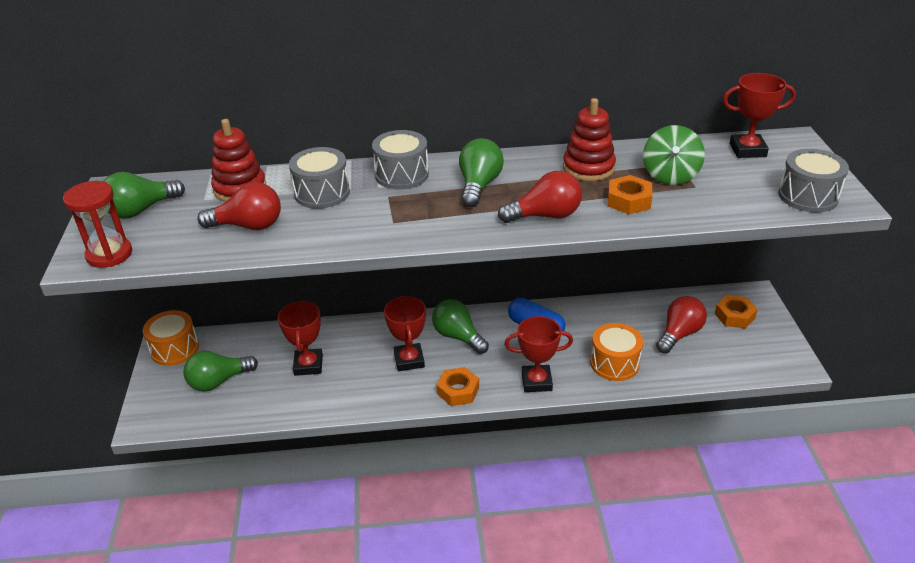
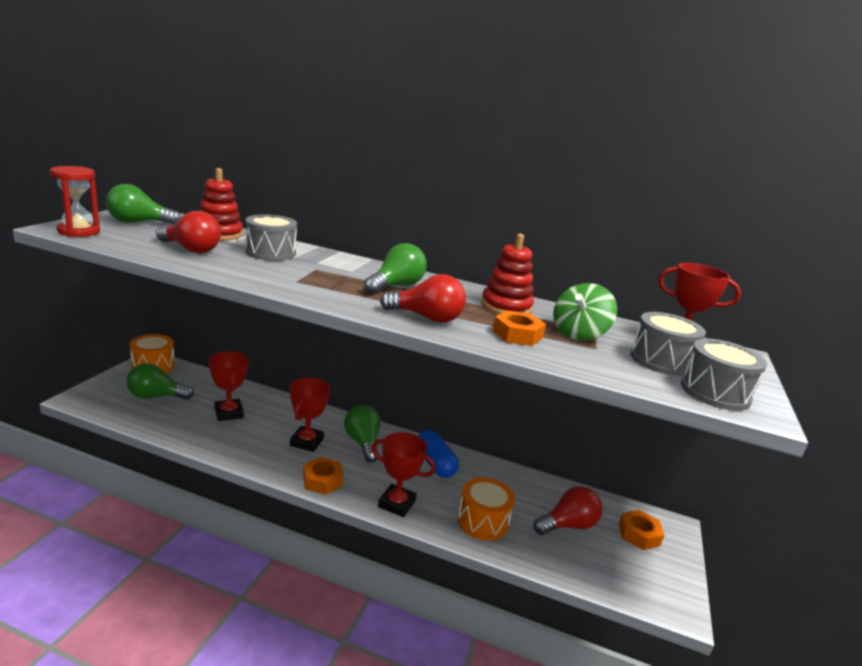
camera: 20 degrees right, 15 degrees down
red trophy [278,300,323,376] -> red trophy turned 45 degrees counterclockwise [209,351,248,421]
grey drum [372,130,429,190] -> grey drum moved to [630,312,706,376]

